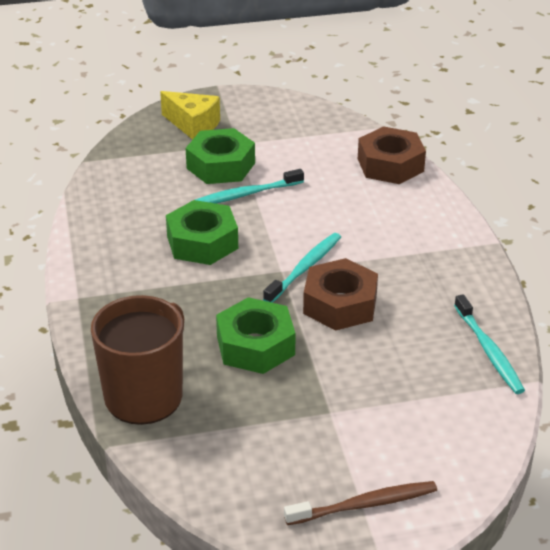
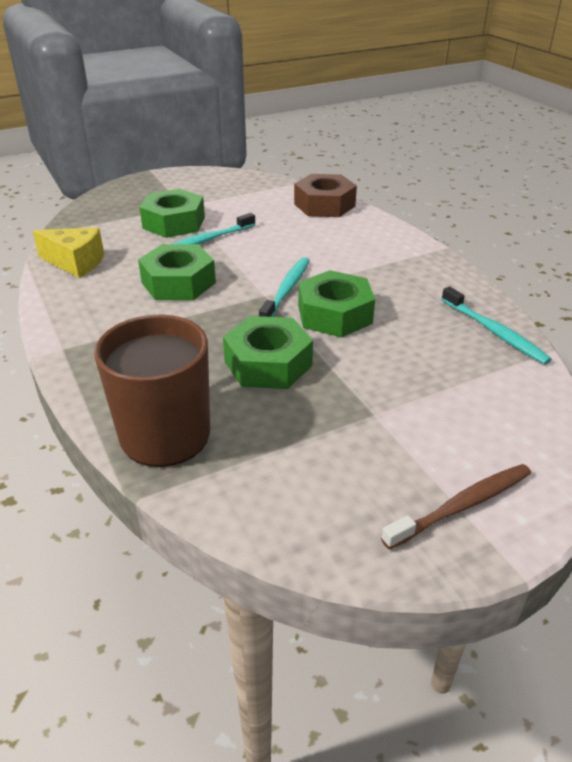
camera: 15 degrees left, 0 degrees up
yellow cheese [160,91,220,140] -> yellow cheese moved to [32,228,104,278]
brown nut [303,258,378,331] -> green nut [298,270,375,338]

